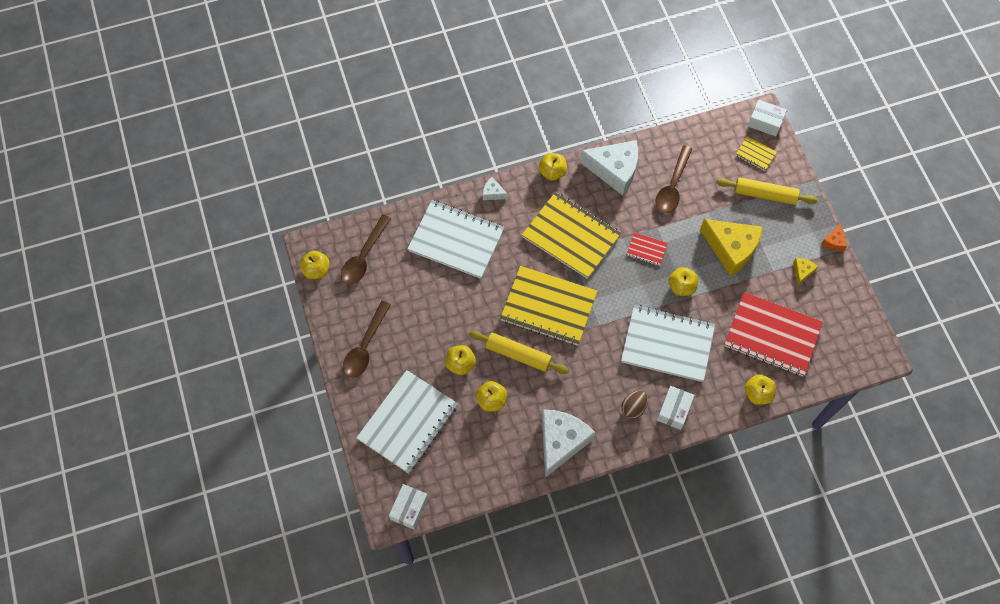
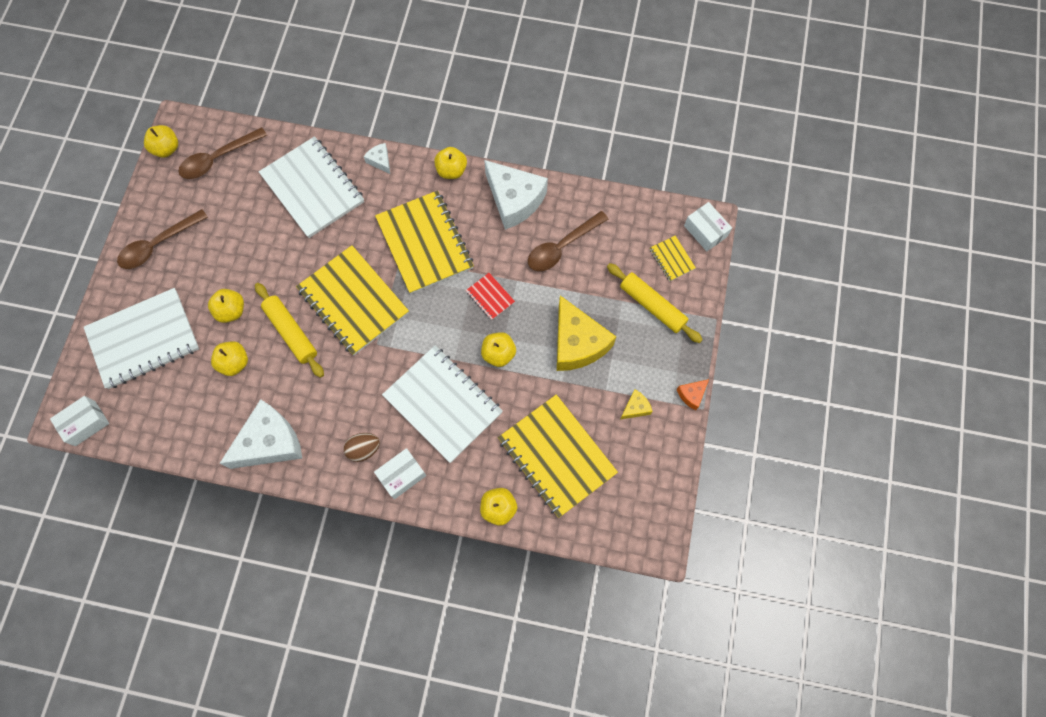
camera: 30 degrees right, 5 degrees up
red notebook [724,292,823,376] -> yellow notebook [498,394,618,518]

